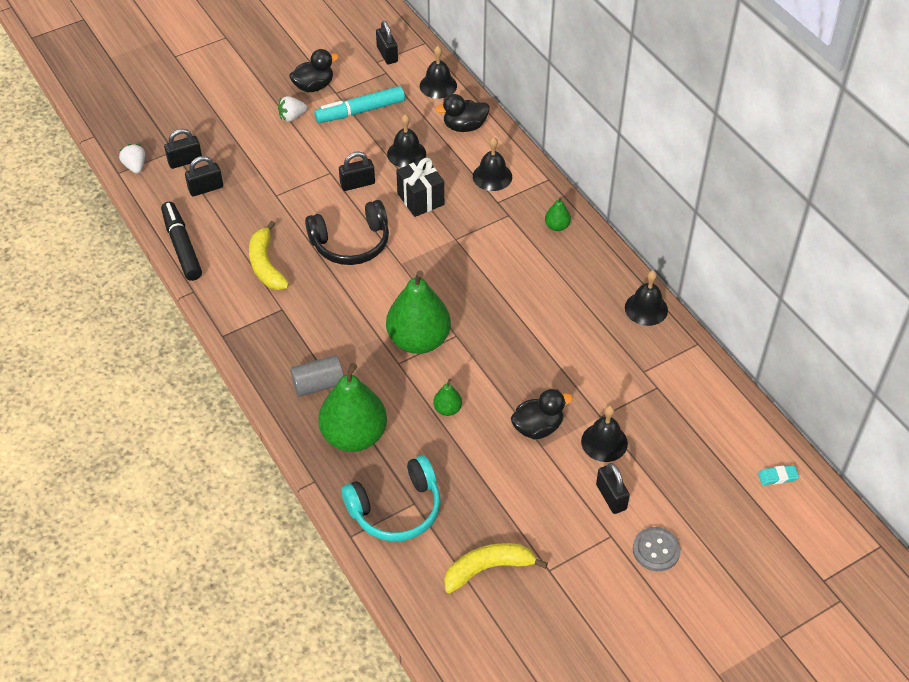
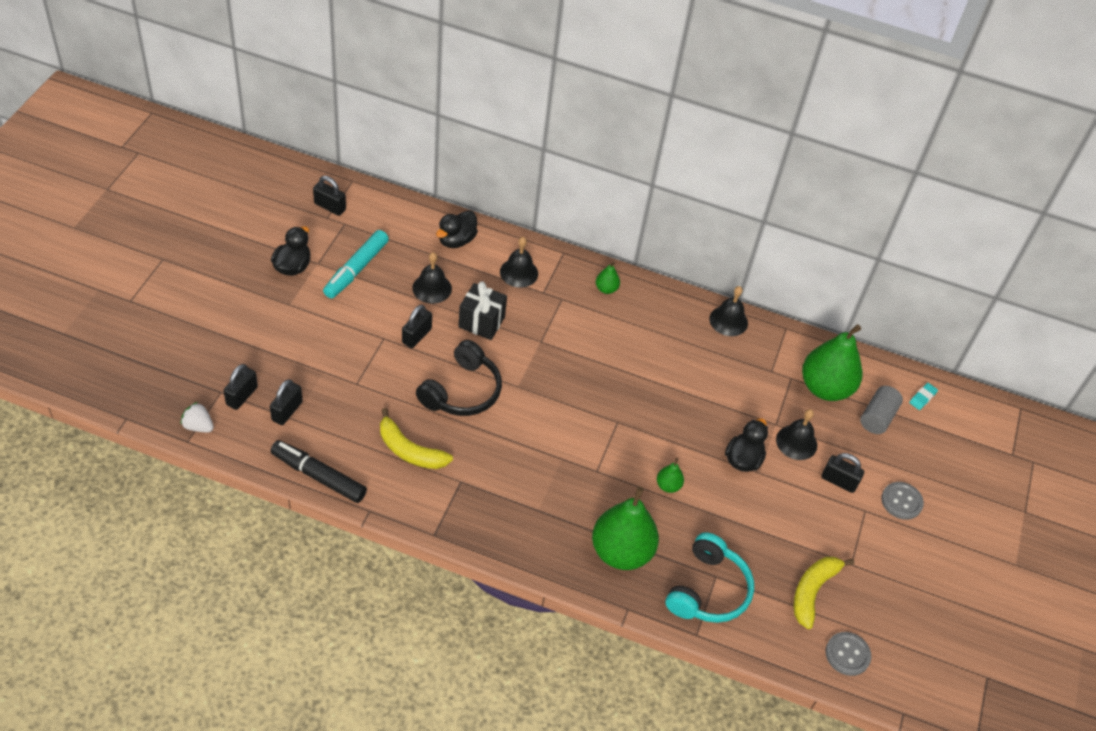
camera: 45 degrees left, 0 degrees up
white strawberry [278,96,307,122] -> none
grey cylinder [290,355,344,397] -> grey cylinder moved to [860,386,903,434]
green pear [386,270,451,354] -> green pear moved to [802,325,863,401]
black bell [420,46,457,99] -> none
none -> grey button [826,632,871,676]

